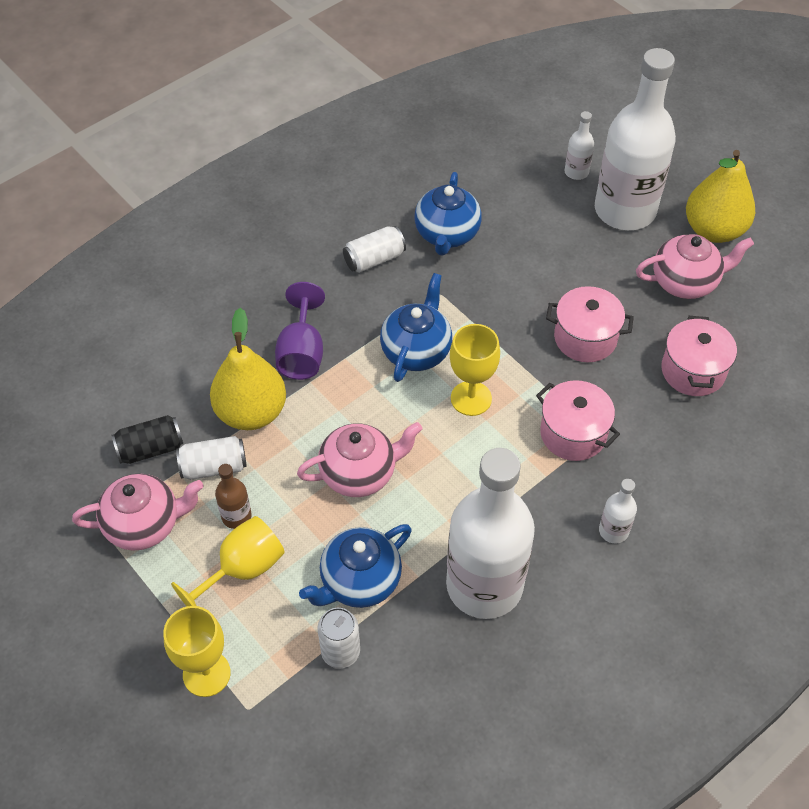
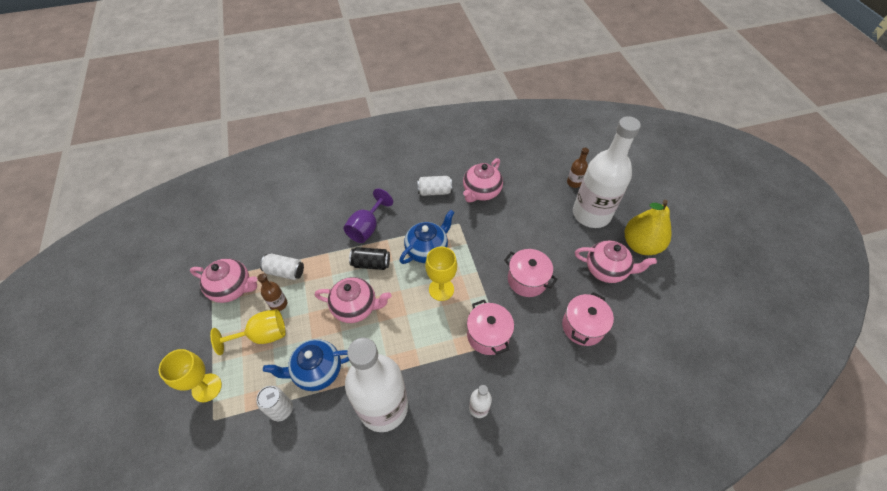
camera: 25 degrees right, 0 degrees up
black can [112,415,183,464] -> black can moved to [349,247,390,270]
yellow pear [210,308,286,430] -> none
blue teapot [414,172,482,255] -> pink teapot [463,158,503,202]
white bottle [565,111,594,180] -> brown bottle [567,148,589,188]

